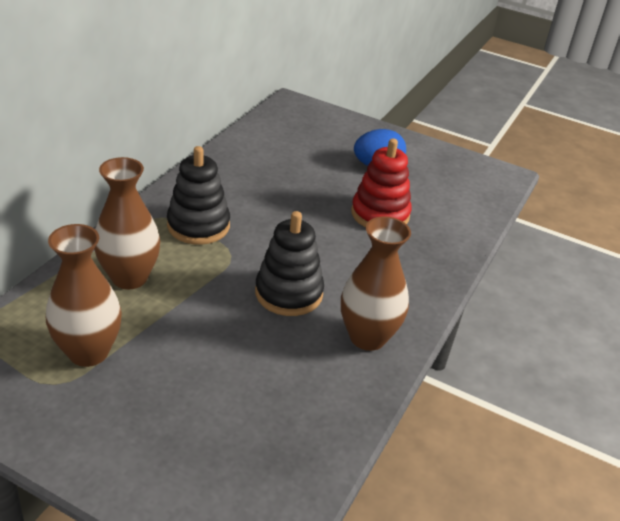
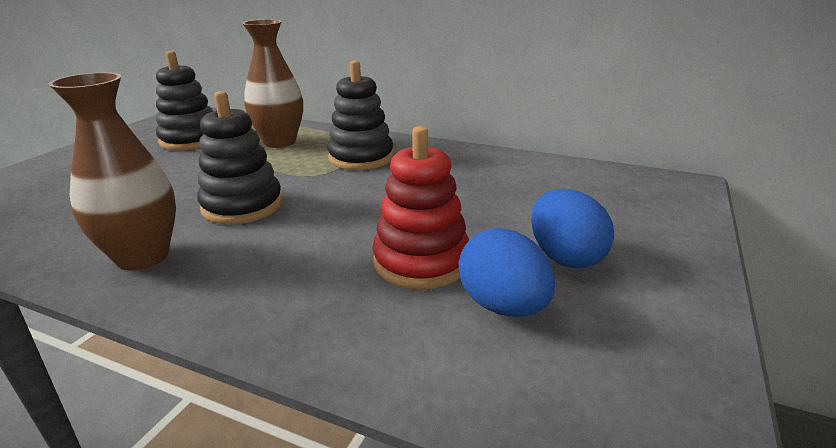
camera: 90 degrees right, 10 degrees down
brown vase [46,224,122,367] -> black stacking toy [156,51,213,151]
none -> blue egg [459,228,555,317]

